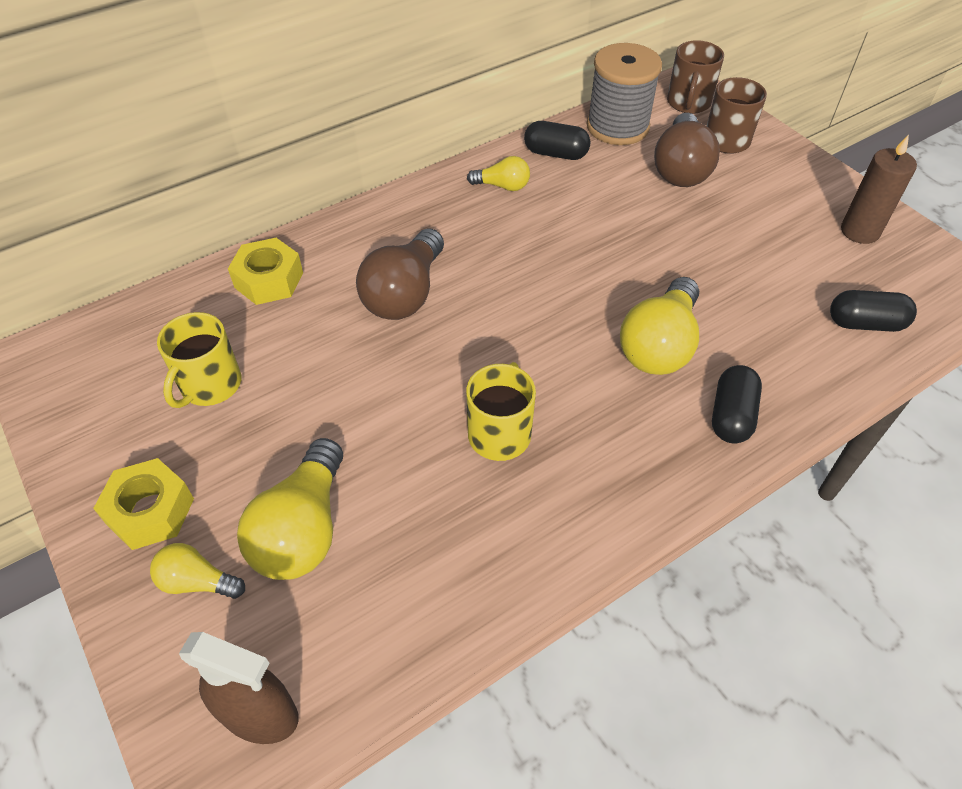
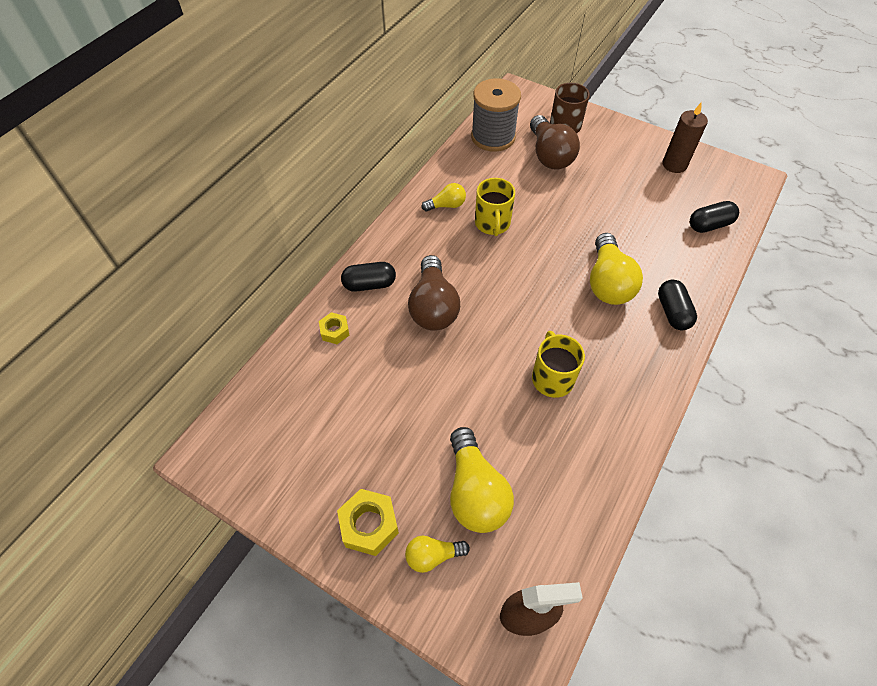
camera: 25 degrees left, 5 degrees up
yellow mug [157,312,241,408] -> yellow mug moved to [475,178,515,236]
yellow nut [228,238,303,305] -> yellow nut [319,312,350,344], size x0.61
black capsule [524,121,591,160] -> black capsule moved to [341,262,396,292]
brown mug [667,40,724,114] -> none

